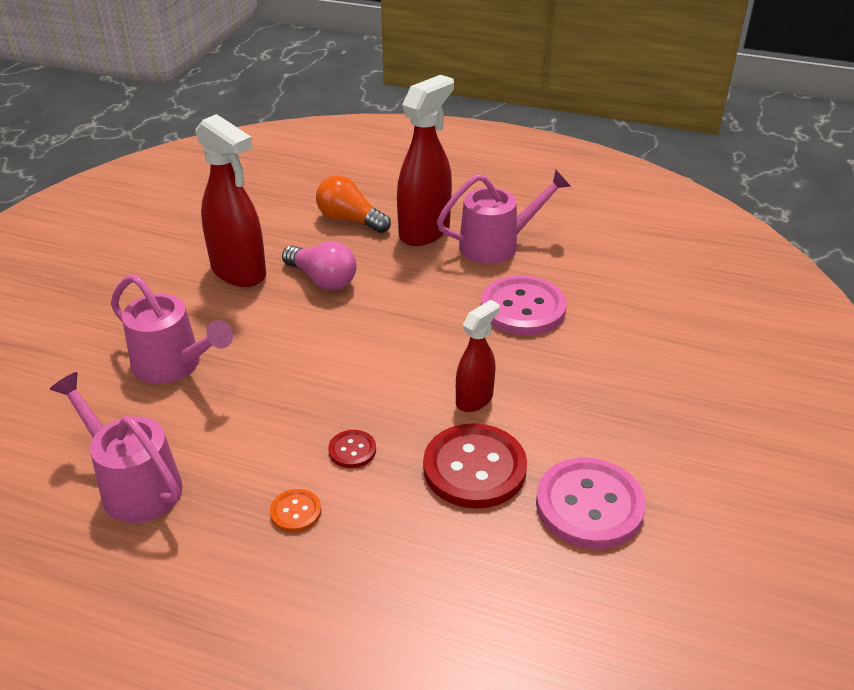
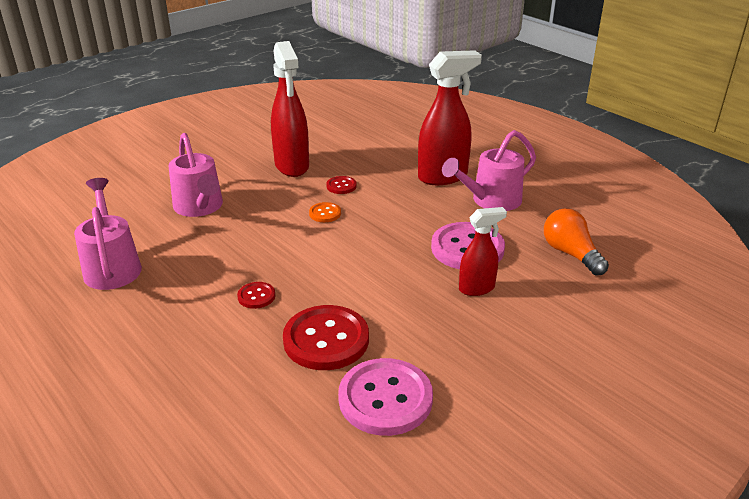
camera: 30 degrees right, 5 degrees down
orange button [270,489,321,532] -> orange button moved to [309,202,341,222]
pink light bulb [282,241,356,290] -> red button [326,176,357,194]
orange light bulb [316,175,391,233] -> orange light bulb moved to [544,208,609,276]
pink watering can [437,170,571,264] -> pink watering can turned 135 degrees clockwise [442,130,536,211]
red spray bottle [456,300,500,412] -> red spray bottle moved to [459,207,507,296]

